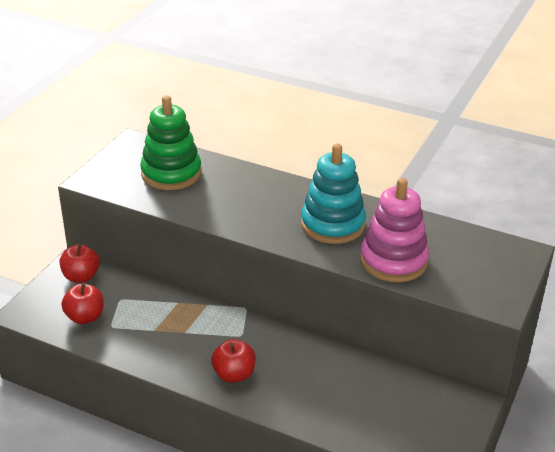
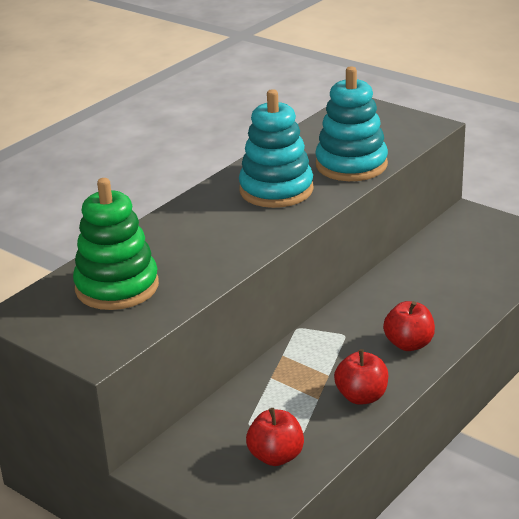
camera: 75 degrees left, 5 degrees down
red apple [60,244,100,283] -> red apple moved to [334,349,388,405]
pink stacking toy [360,178,429,282] -> turquoise stacking toy [315,66,388,181]

